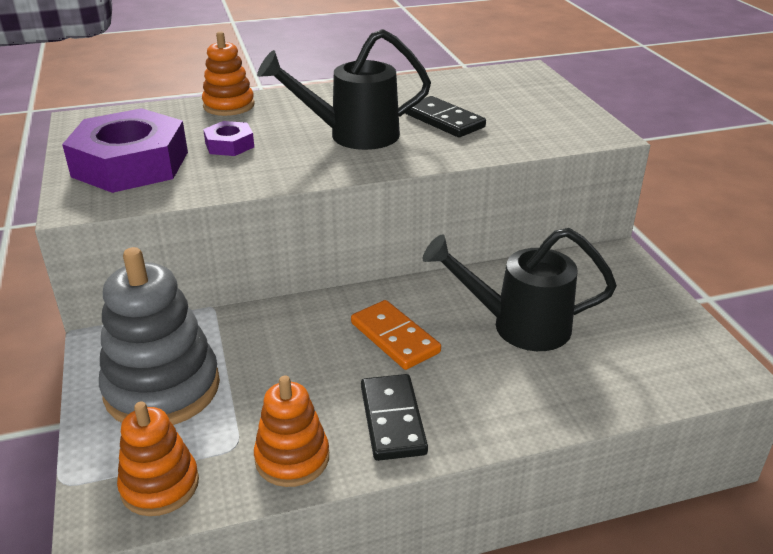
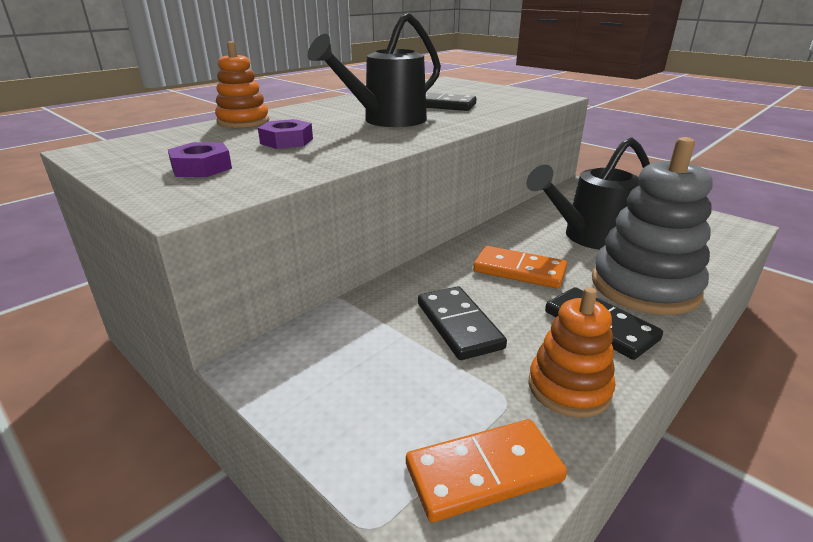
camera: 30 degrees left, 5 degrees down
purple nut [62,108,188,193] -> purple nut [168,142,232,177], size x0.46
grey stacking toy [99,247,220,425] -> grey stacking toy moved to [592,137,712,315]
orange stacking toy [117,402,199,516] -> orange domino [406,419,567,522]
none -> black domino [418,286,507,360]

